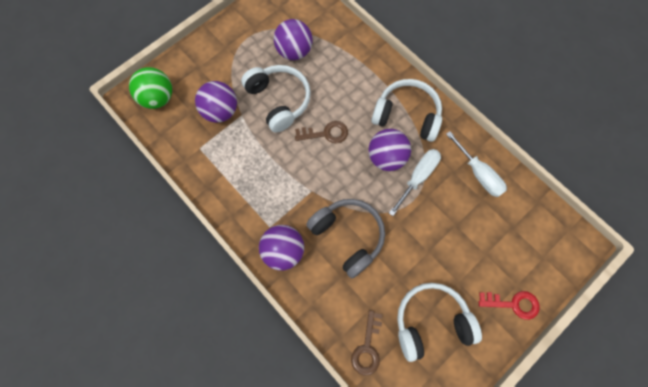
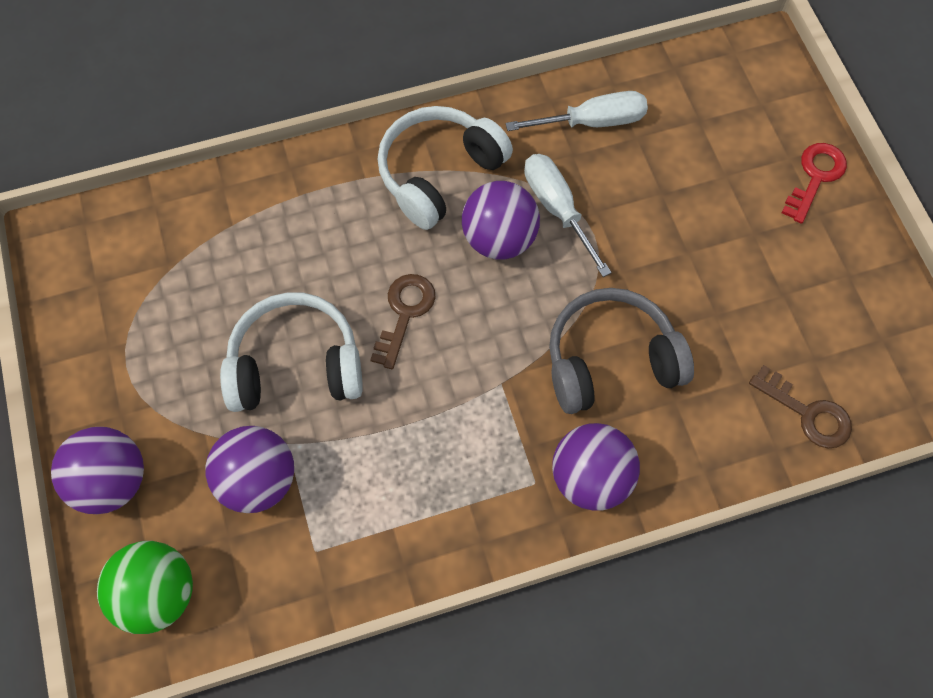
camera: 65 degrees left, 5 degrees down
purple ball [274,19,313,60] -> purple ball moved to [51,427,144,514]
white headphones [397,283,482,362] -> none

